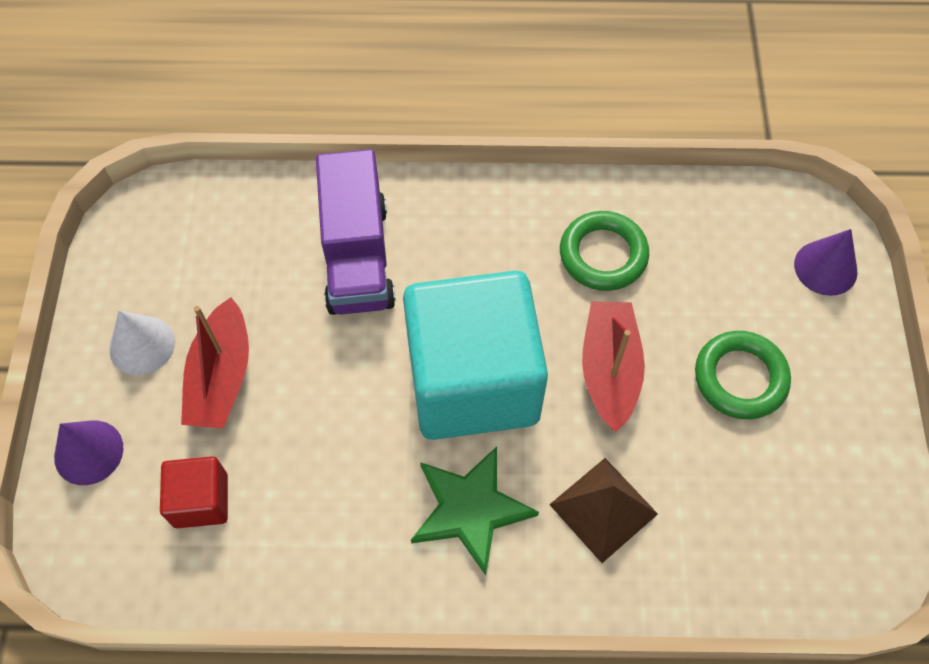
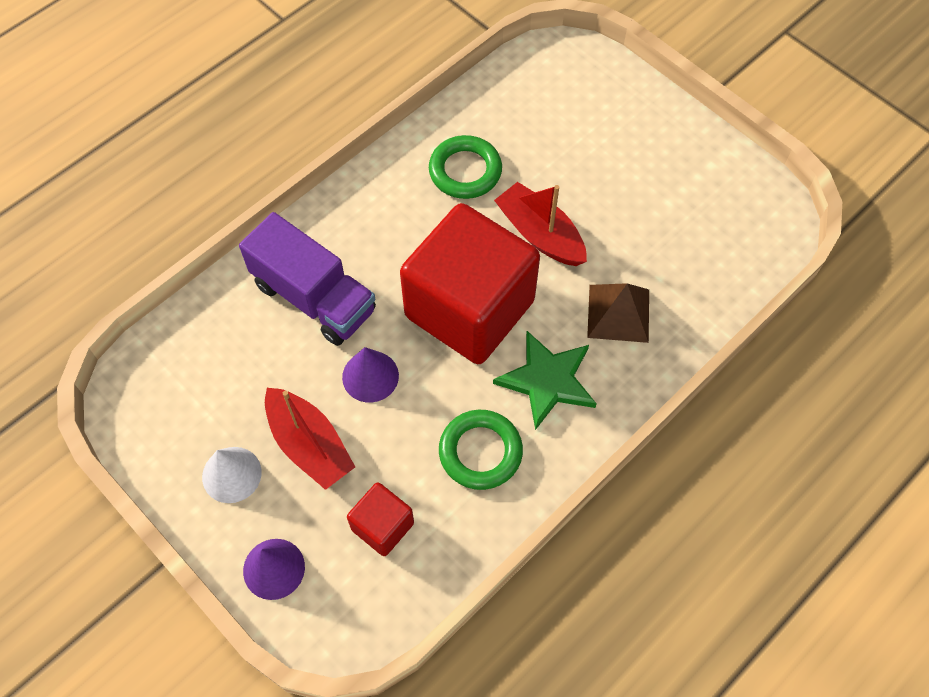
camera: 45 degrees left, 0 degrees up
turquoise cube [403,271,548,440] -> red cube [400,203,540,364]
green ring [695,331,791,419] -> green ring moved to [439,410,523,490]
purple cone [794,229,857,296] -> purple cone moved to [342,347,399,402]

